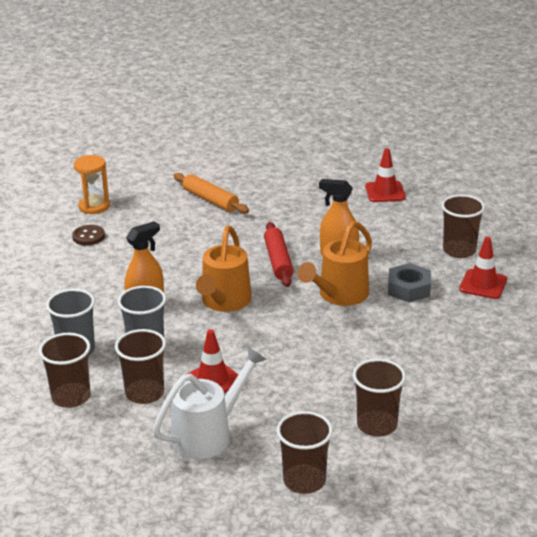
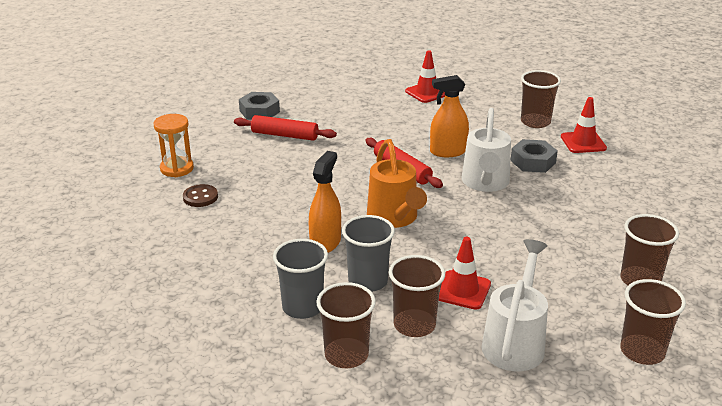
camera: 30 degrees left, 0 degrees up
orange rolling pin [173,173,249,214] -> red rolling pin [234,115,337,141]
orange watering can [297,221,372,306] -> white watering can [462,108,511,192]
none -> grey nut [239,92,280,120]

